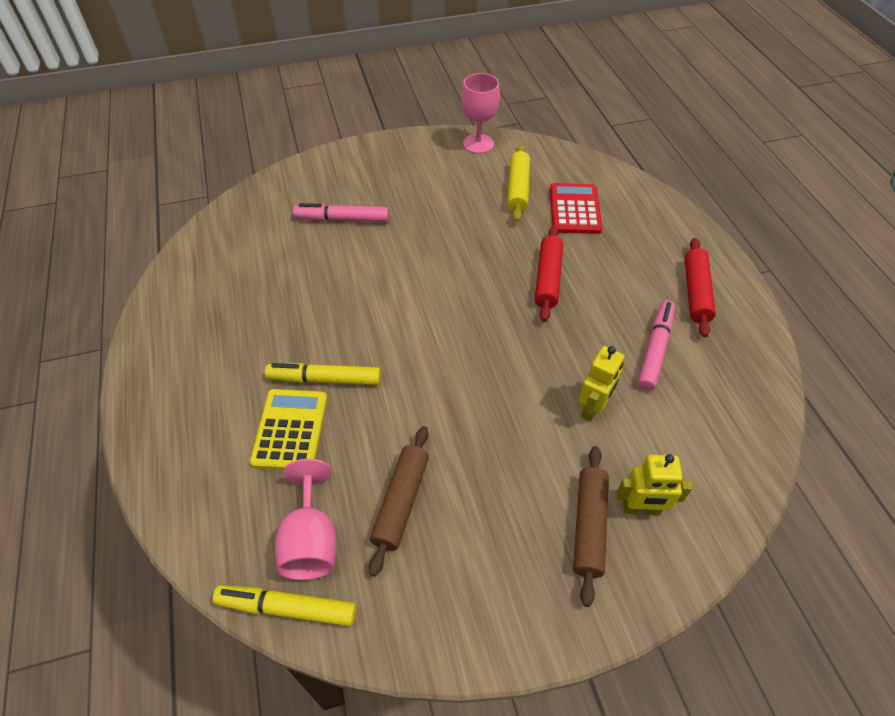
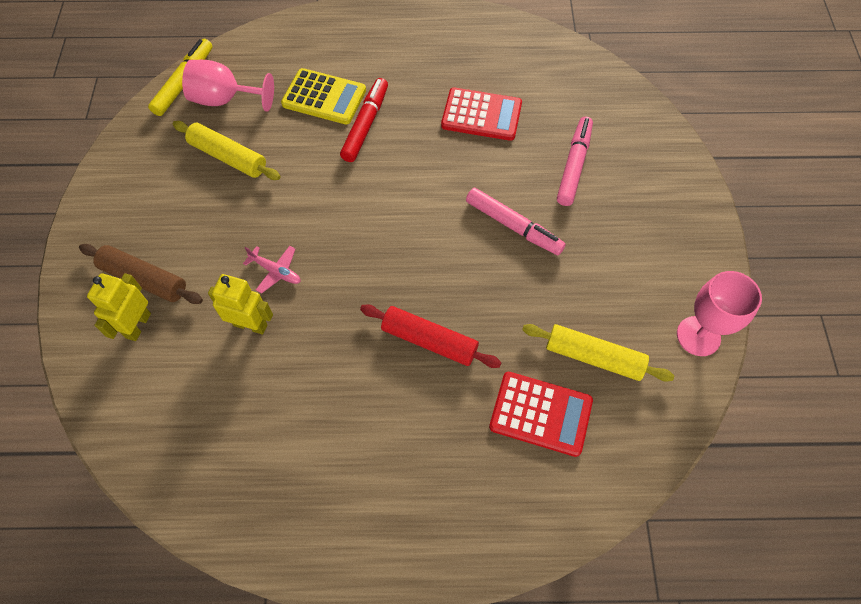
camera: 105 degrees right, 10 degrees up
yellow marker [265,363,381,385] -> red marker [340,78,388,162]
brown rolling pin [369,426,429,577] -> yellow rolling pin [173,121,281,180]
yellow robot [578,346,624,421] -> yellow robot turned 150 degrees clockwise [208,274,273,334]
pink marker [638,300,675,391] -> pink marker moved to [466,188,566,256]
red rolling pin [685,238,716,337] -> none
none -> pink plane [243,246,301,294]
none -> red calculator [441,87,522,141]

